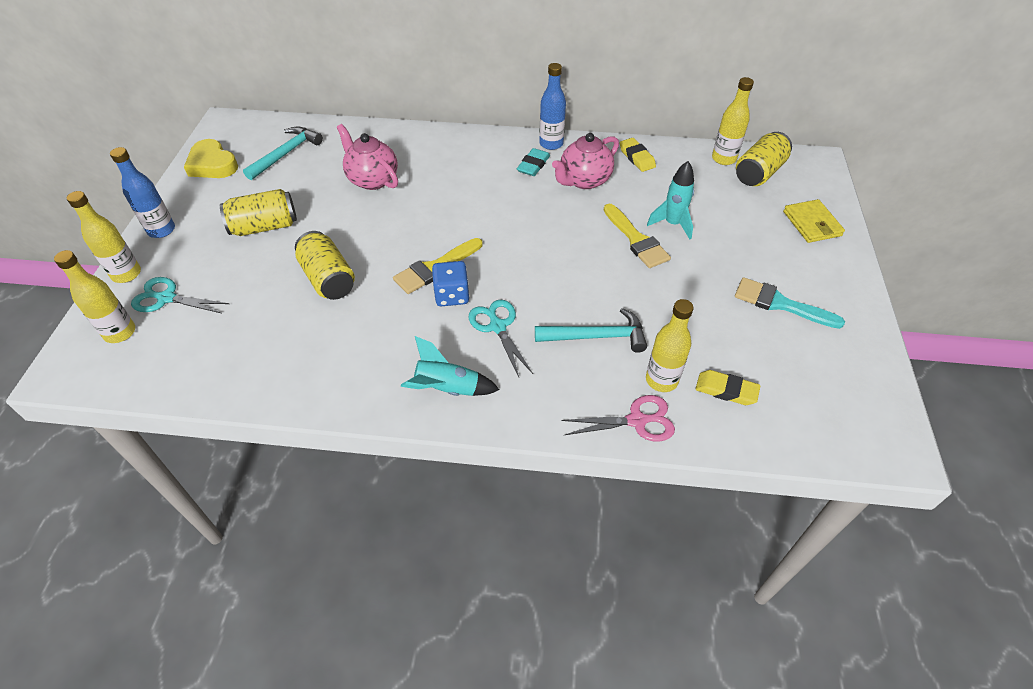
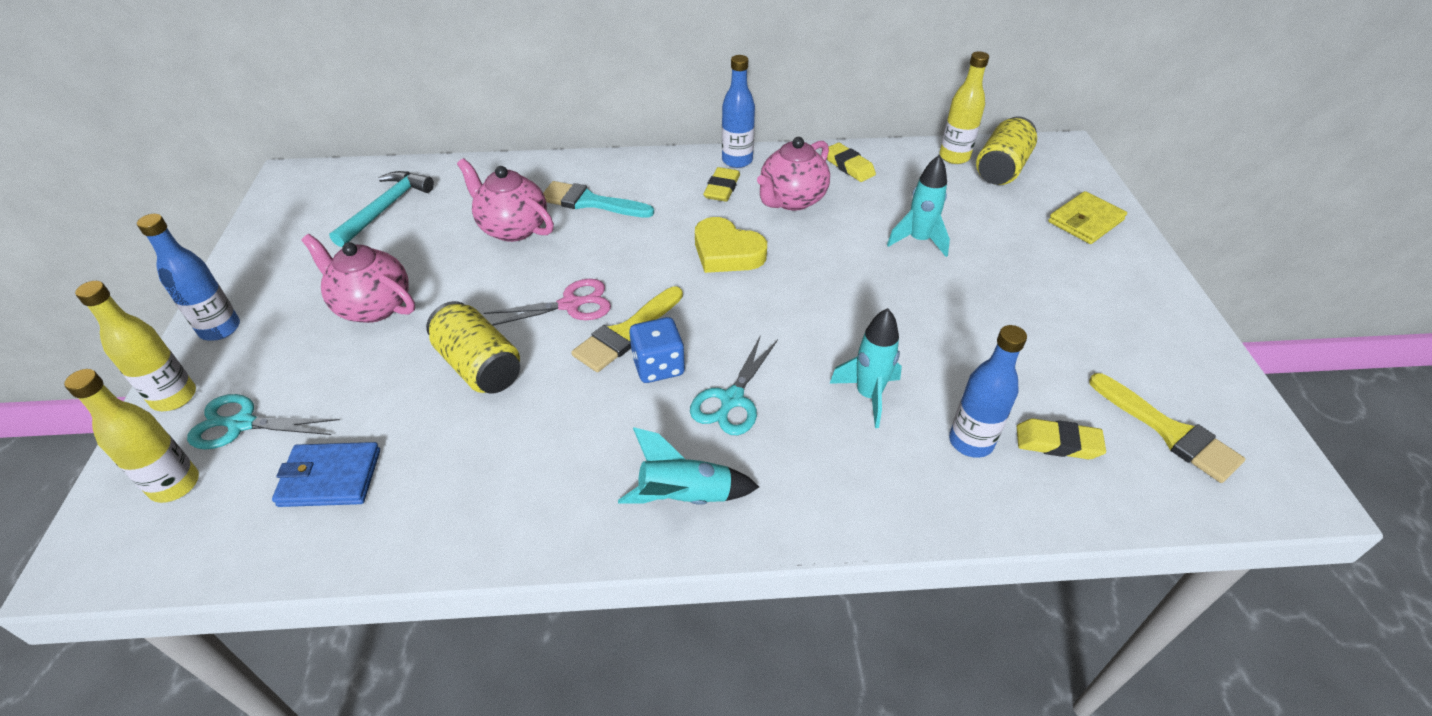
camera: 10 degrees left, 5 degrees down
yellow heart [184,139,238,178] -> yellow heart moved to [695,217,767,273]
yellow can [220,189,297,236] -> pink teapot [302,234,415,323]
turquoise scissors [469,300,533,377] -> turquoise scissors turned 120 degrees counterclockwise [690,335,778,435]
turquoise eraser [517,148,550,176] -> yellow eraser [703,167,740,202]
turquoise hammer [535,308,647,353] -> turquoise rocket [829,308,902,428]
pink scissors [561,395,675,442] -> pink scissors moved to [484,279,611,326]
yellow brush [604,204,671,268] -> yellow brush moved to [1089,373,1245,483]
yellow bottle [646,299,694,392] -> blue bottle [949,325,1027,458]
turquoise brush [735,277,845,329] -> turquoise brush moved to [543,181,654,218]
yellow wallet [783,199,845,243] -> yellow wallet turned 75 degrees clockwise [1048,191,1127,244]
none -> blue wallet [272,442,380,507]

